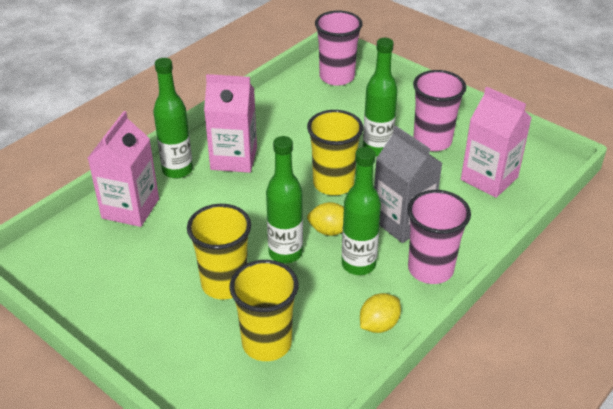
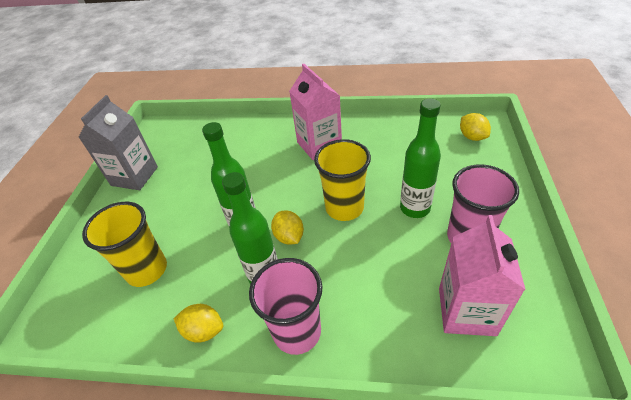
camera: 60 degrees right, 5 degrees up
pink carton [88,111,159,227] -> none
green bottle [153,58,193,178] -> none
yellow cup [187,204,251,299] -> none
pink cup [315,11,363,86] -> yellow lemon [460,113,491,141]
grey carton [374,126,442,243] -> grey carton moved to [78,95,158,190]

